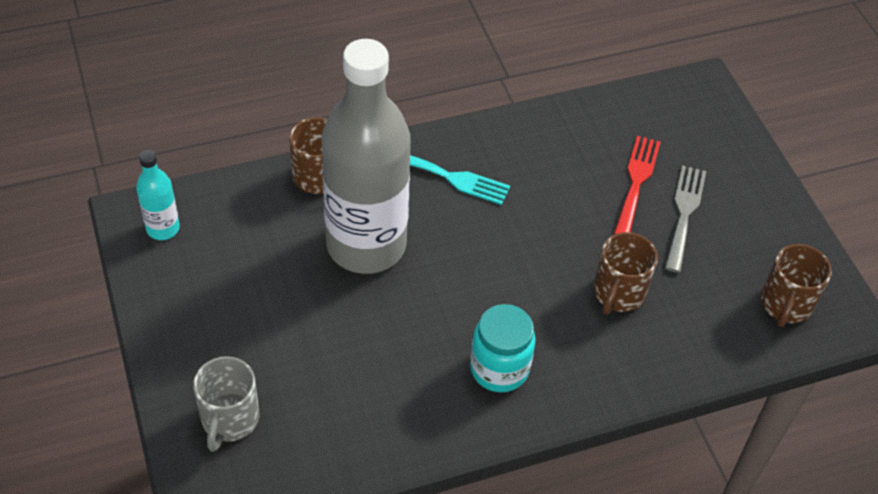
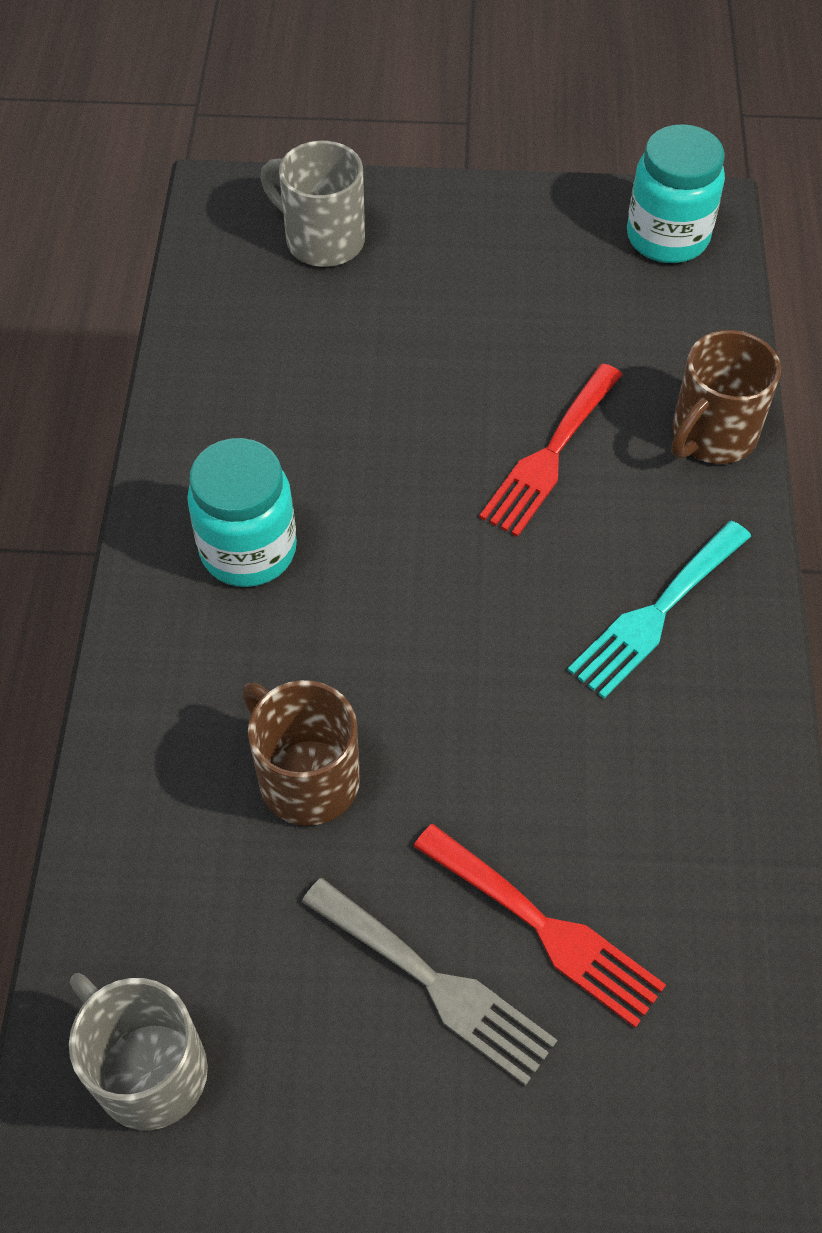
camera: 115 degrees right, 5 degrees up
turquoise bottle [136,150,180,240] -> turquoise jar [627,124,725,263]
grey bottle [322,39,411,274] -> red fork [479,363,623,537]
brown mug [761,244,832,327] -> grey mug [69,973,208,1130]

